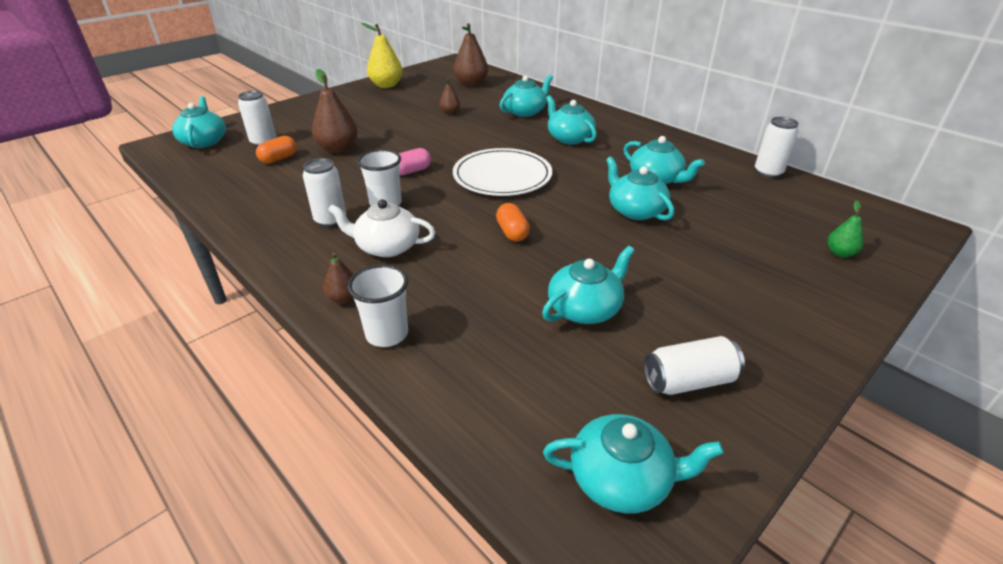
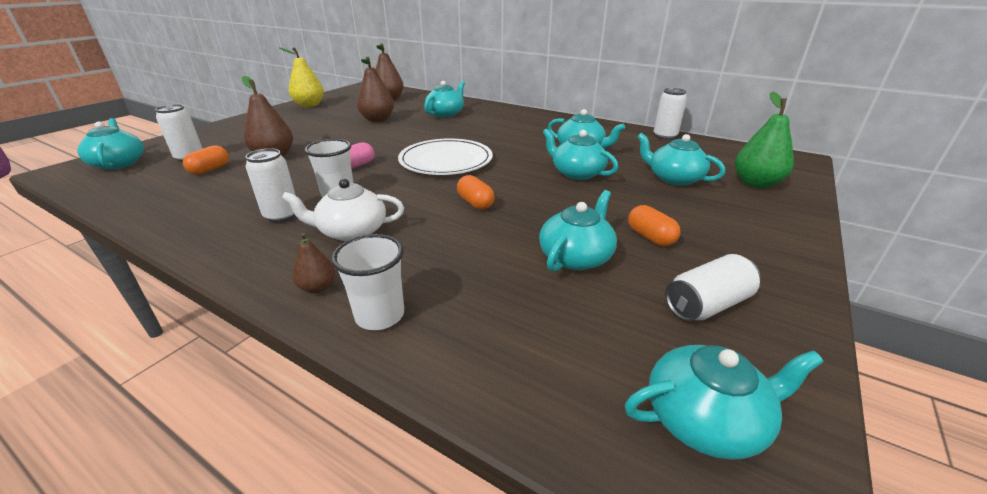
camera: 15 degrees left, 5 degrees down
brown pear [439,78,460,114] -> brown pear [357,57,394,122], size x1.87
turquoise teapot [546,95,597,145] -> turquoise teapot moved to [637,133,725,186]
green pear [828,201,863,257] -> green pear [735,91,794,189], size x1.87
none -> orange capsule [628,205,681,246]

